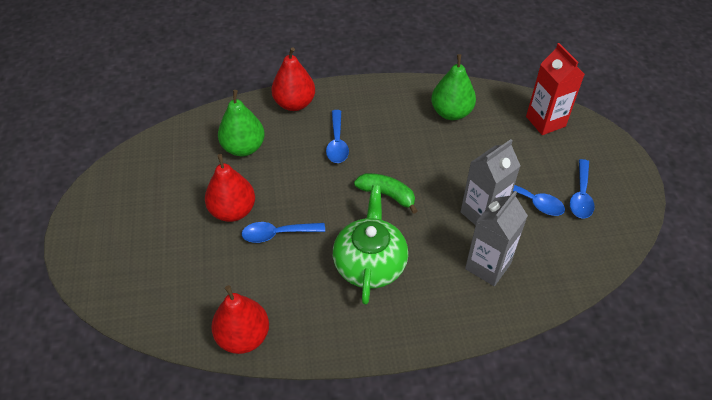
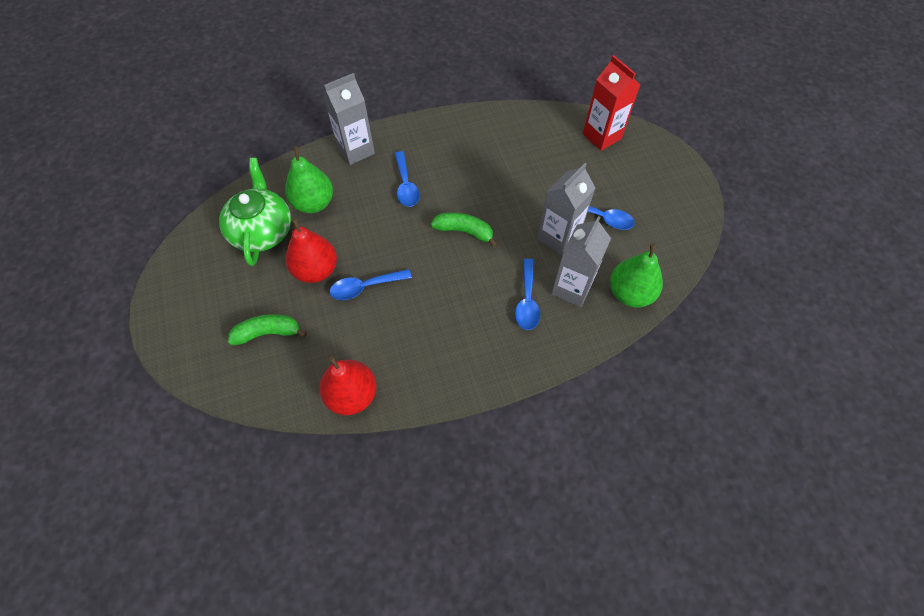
camera: 10 degrees left, 10 degrees up
red pear [271,47,315,111] -> grey carton [322,73,375,165]
green teapot [333,185,408,305] -> green teapot moved to [219,158,291,266]
green pear [431,54,476,120] -> green pear moved to [610,243,663,308]
blue spoon [570,159,595,218] -> blue spoon moved to [515,259,540,330]
none -> green banana [228,314,307,345]

